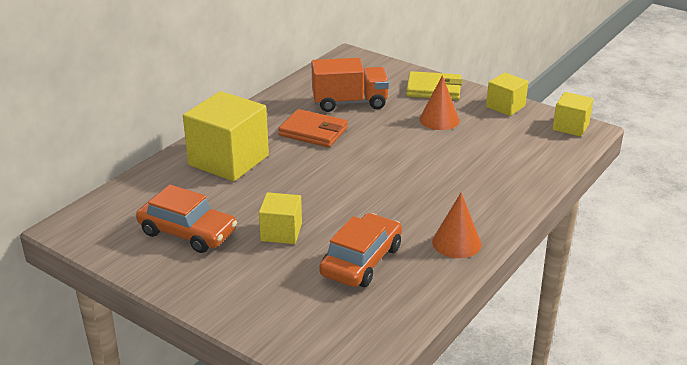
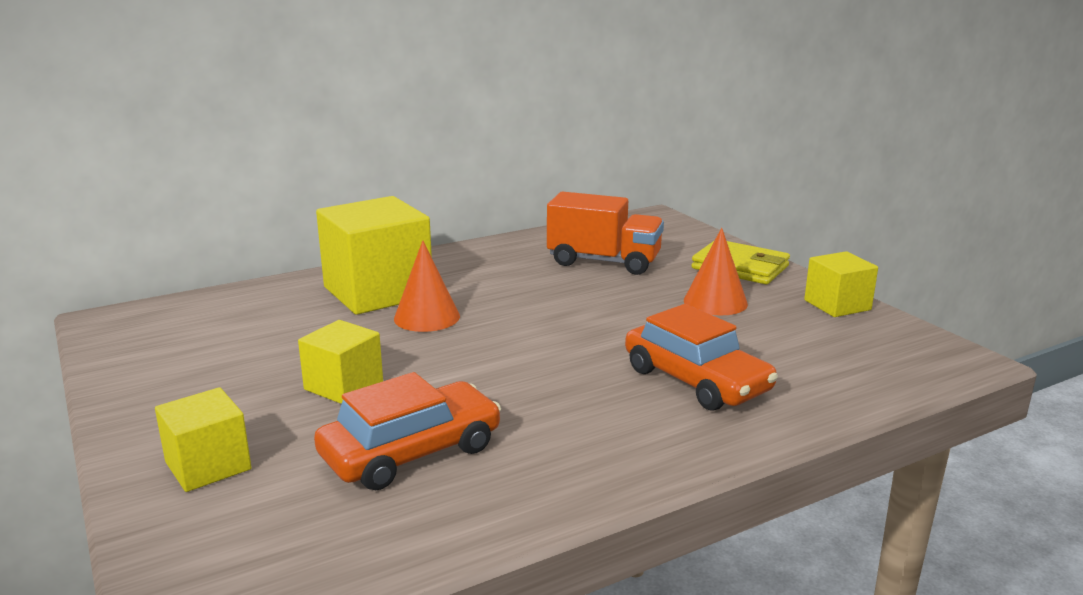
camera: 25 degrees right, 10 degrees down
orange car [136,185,237,253] -> orange car moved to [625,304,778,411]
orange wallet [278,109,348,147] -> none
orange cone [432,193,481,258] -> orange cone moved to [394,240,460,332]
yellow cube [552,92,594,137] -> yellow cube moved to [155,387,251,492]

